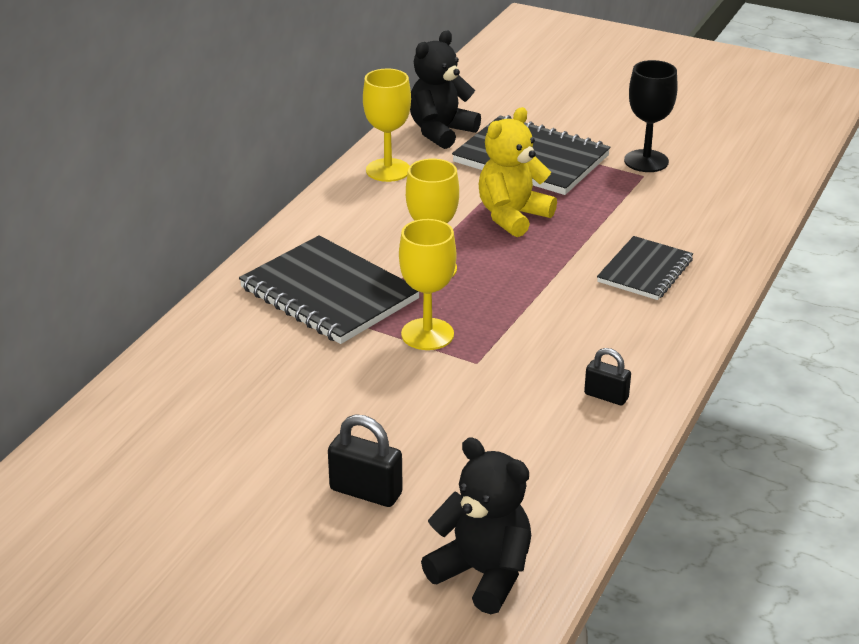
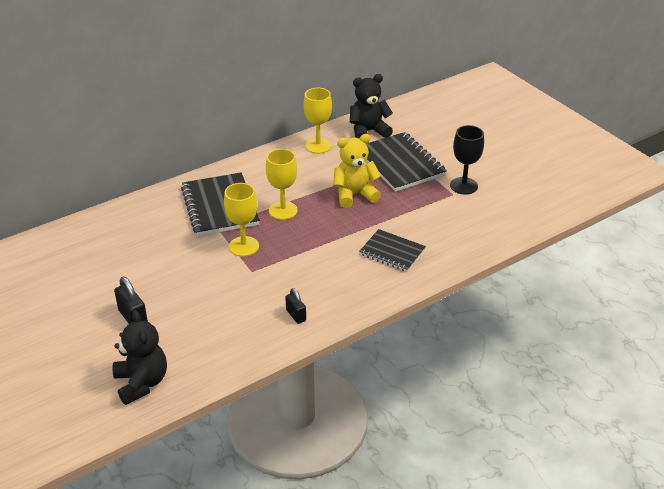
camera: 30 degrees right, 5 degrees up
black notebook [597,236,693,300] -> black notebook turned 60 degrees clockwise [359,229,426,272]

